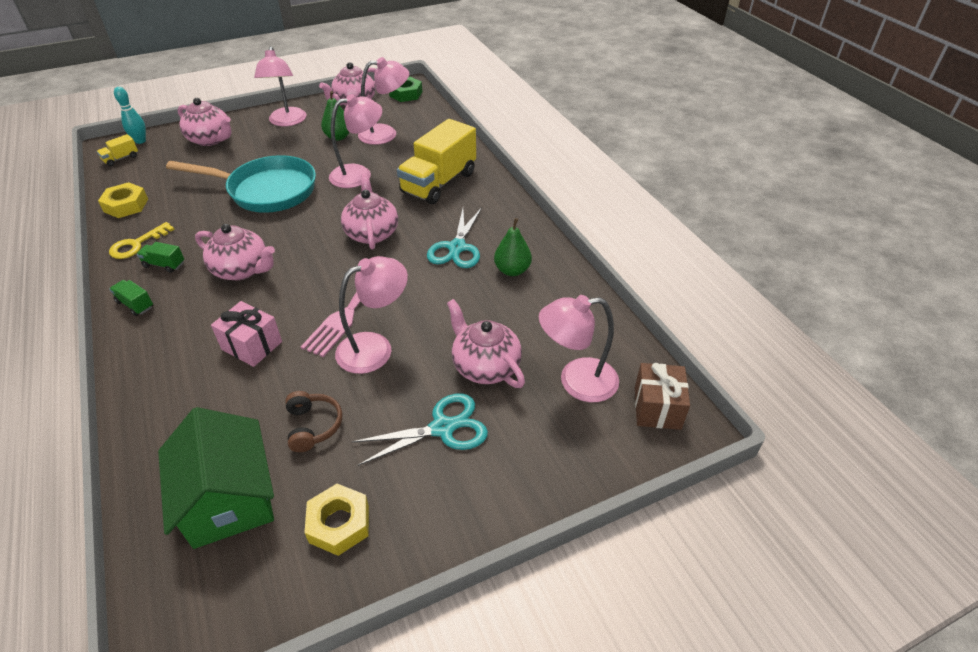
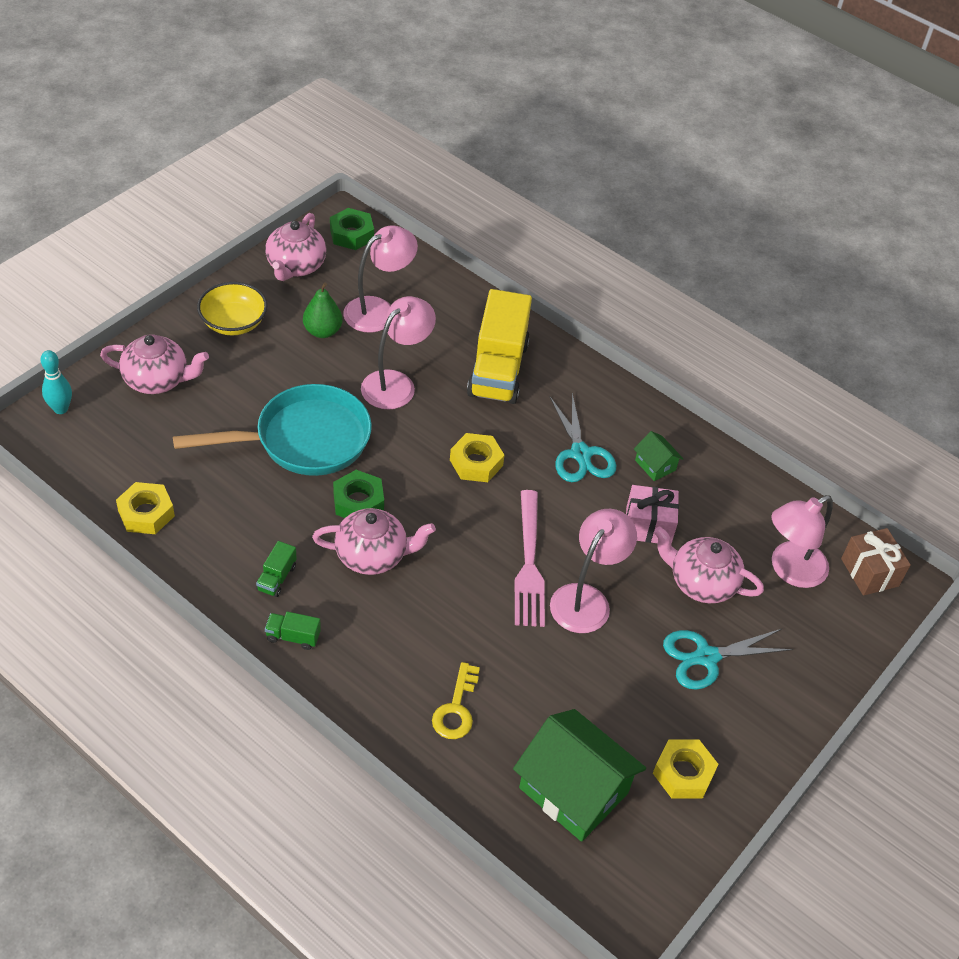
camera: 30 degrees left, 5 degrees up
yellow truck [97,134,138,166] -> none
yellow key [109,222,174,259] -> yellow key moved to [432,662,480,739]
green truck [137,242,184,273] -> green truck turned 60 degrees counterclockwise [256,541,297,597]
pink gift [211,301,282,367] -> pink gift moved to [626,485,679,544]
pink lamp [254,46,307,126] -> yellow bowl [197,282,268,335]
brown headphones [285,391,342,452] -> none
pink teapot [341,173,398,249] -> yellow nut [450,433,505,482]
turquoise scissors [351,394,488,466] -> turquoise scissors turned 150 degrees counterclockwise [663,629,793,690]
green pear [494,218,532,276] -> green house [634,431,683,481]
none -> green nut [333,470,384,518]

